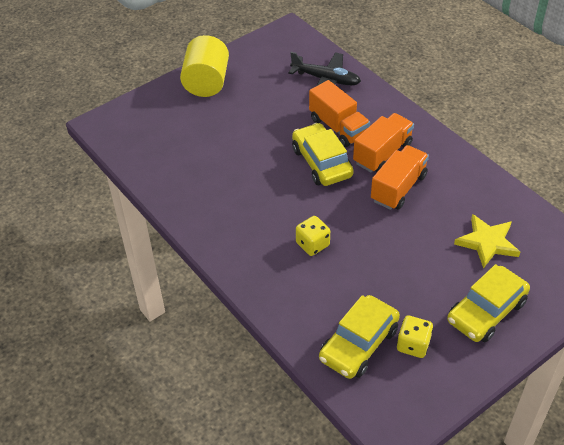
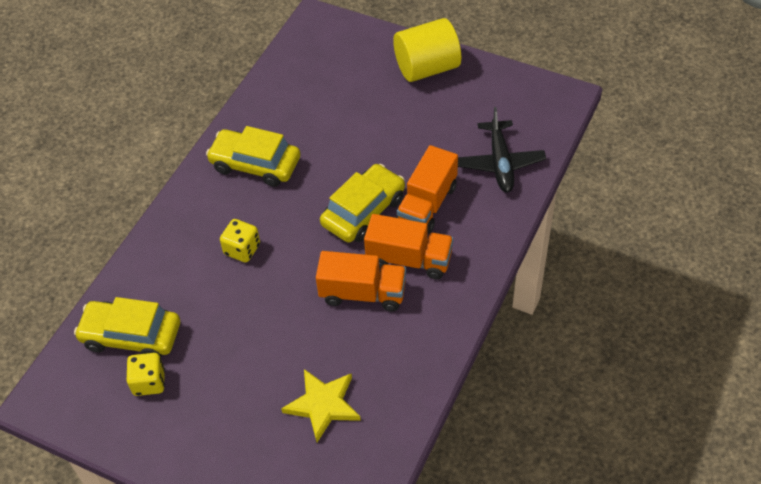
camera: 65 degrees right, 5 degrees up
yellow car [447,264,530,342] -> yellow car moved to [206,126,300,187]

